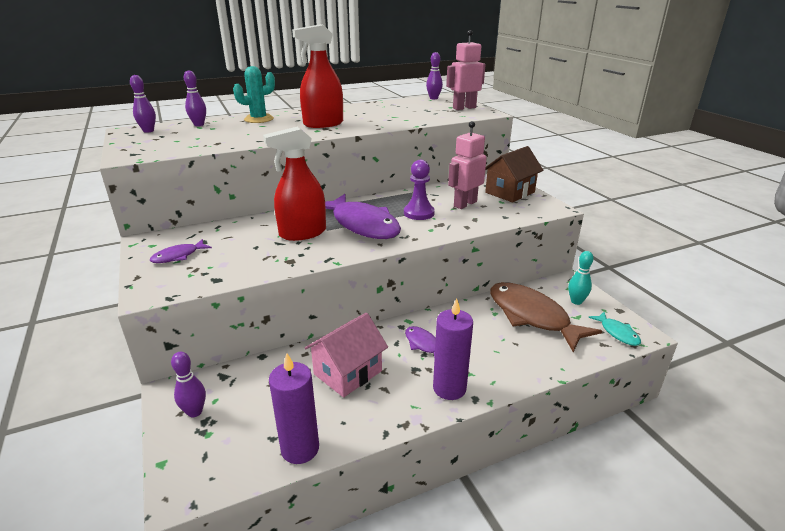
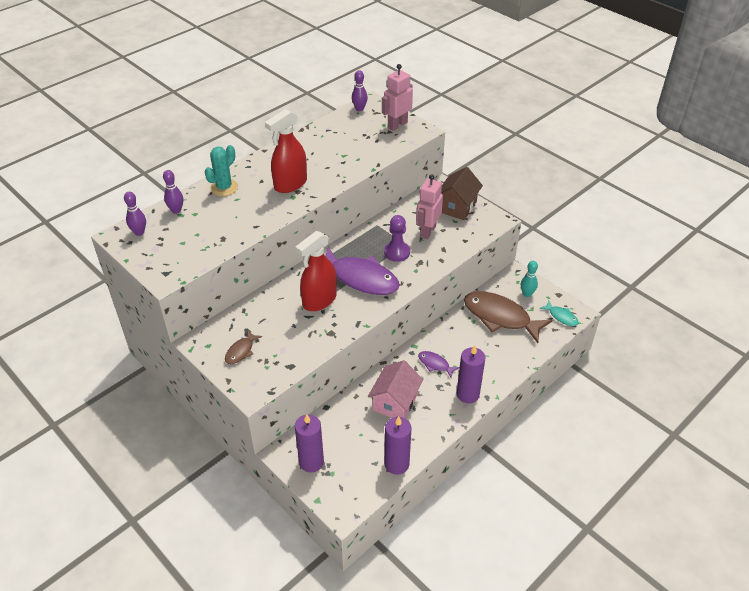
camera: 20 degrees left, 15 degrees up
purple fish [150,239,212,263] -> brown fish [225,330,262,364]
purple bowling pin [171,352,206,417] -> purple candle [295,414,324,472]

